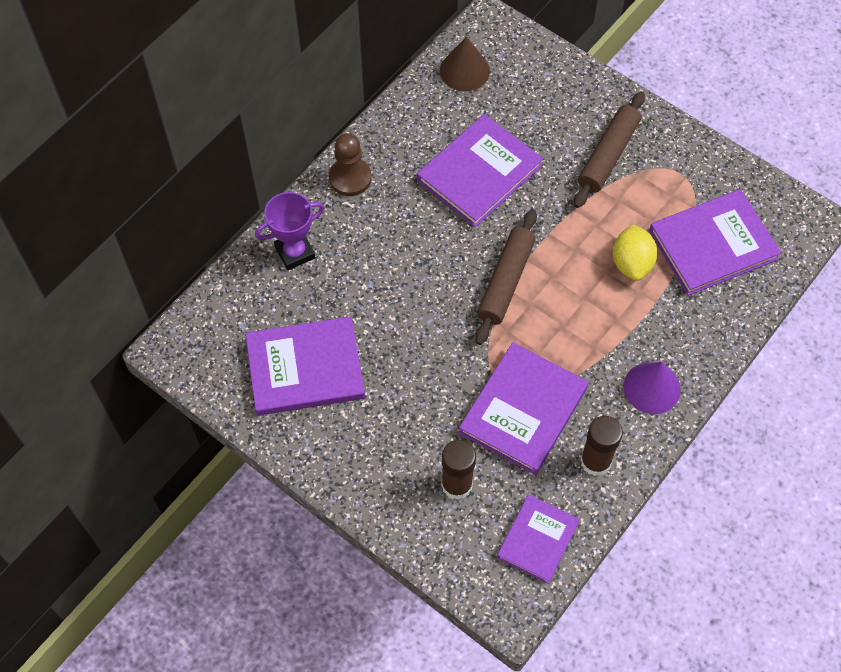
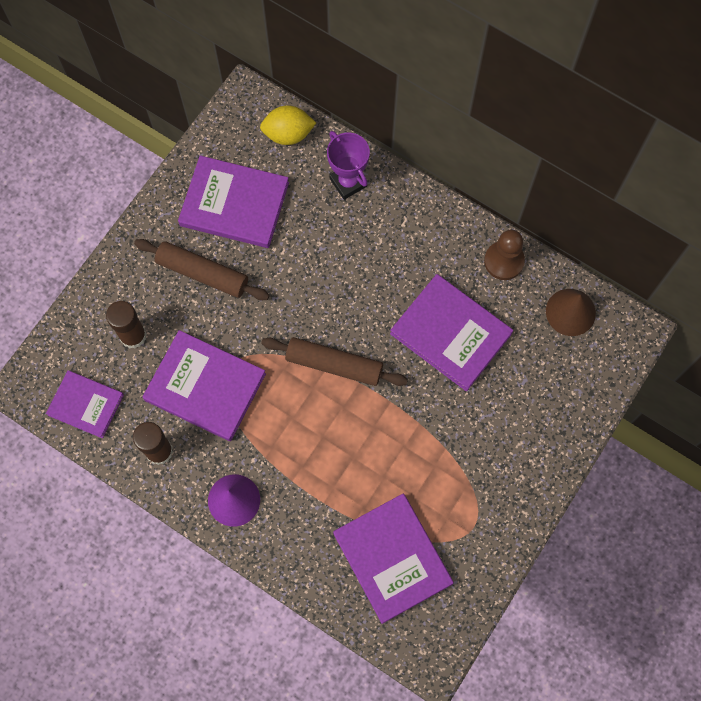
camera: 85 degrees right, 10 degrees up
purple book [245,316,365,416] -> purple book turned 60 degrees counterclockwise [178,156,289,248]
brown pawn [329,133,371,196] -> brown pawn moved to [484,230,525,280]
brown rolling pin [574,92,645,208] -> brown rolling pin moved to [134,239,270,300]
yellow lemon [613,224,658,281] -> yellow lemon moved to [260,105,316,145]

